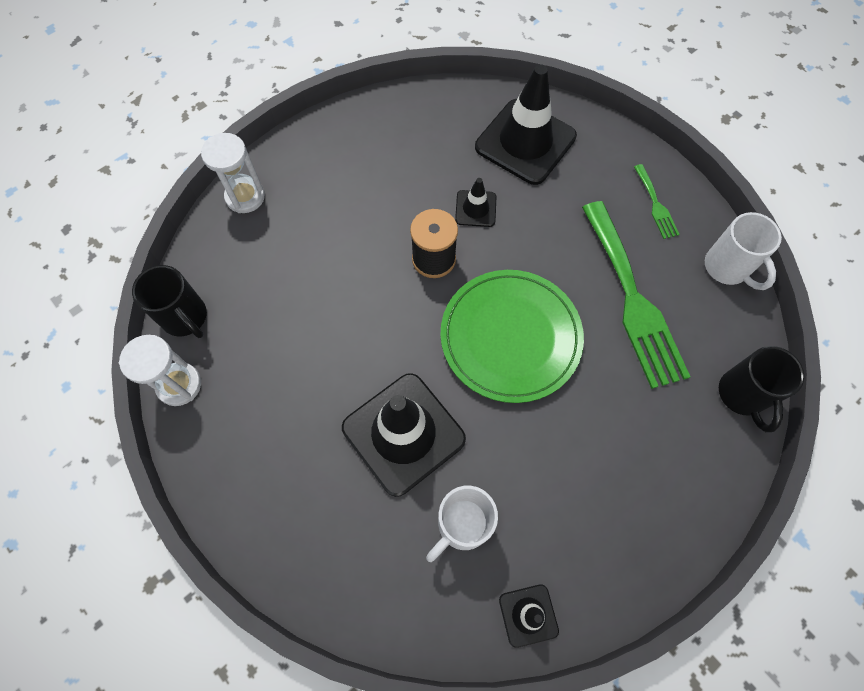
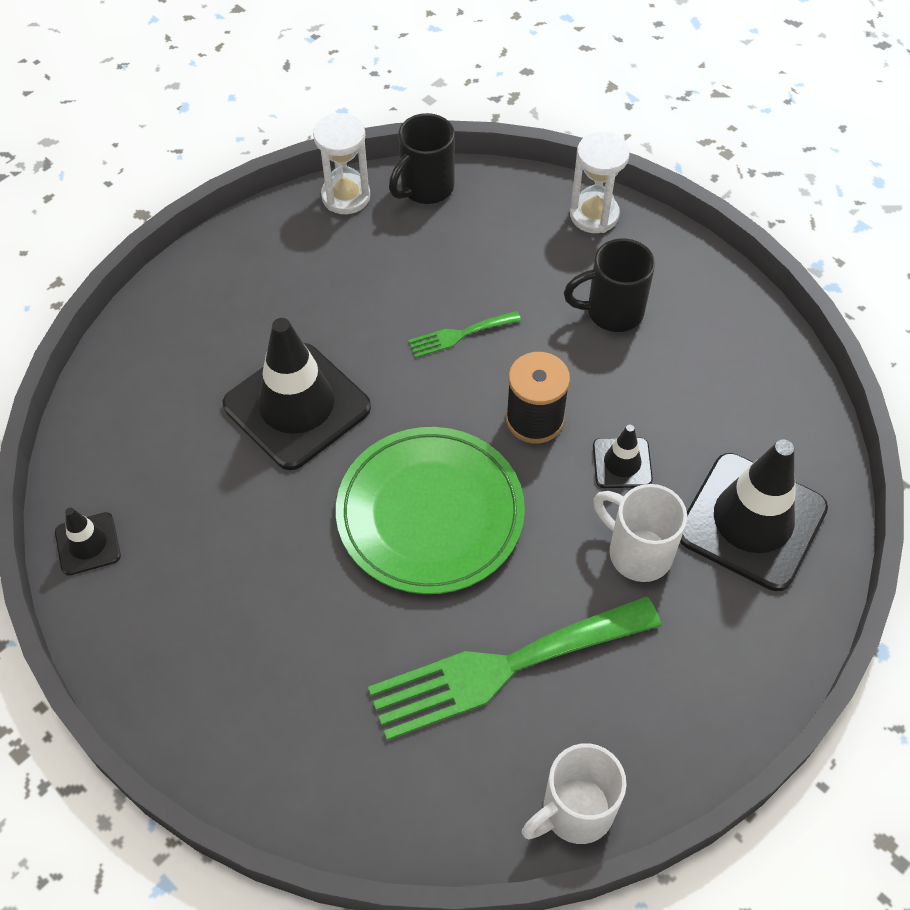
camera: 85 degrees right, 10 degrees down
white mug [426,486,498,562] -> white mug moved to [593,484,687,582]
green fork [634,164,680,239] -> green fork moved to [408,311,521,358]
black mug [719,346,804,432] -> black mug moved to [564,238,655,332]

